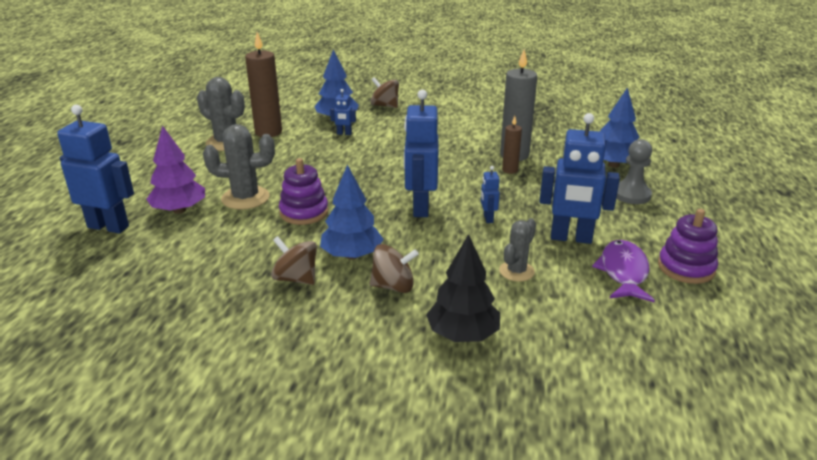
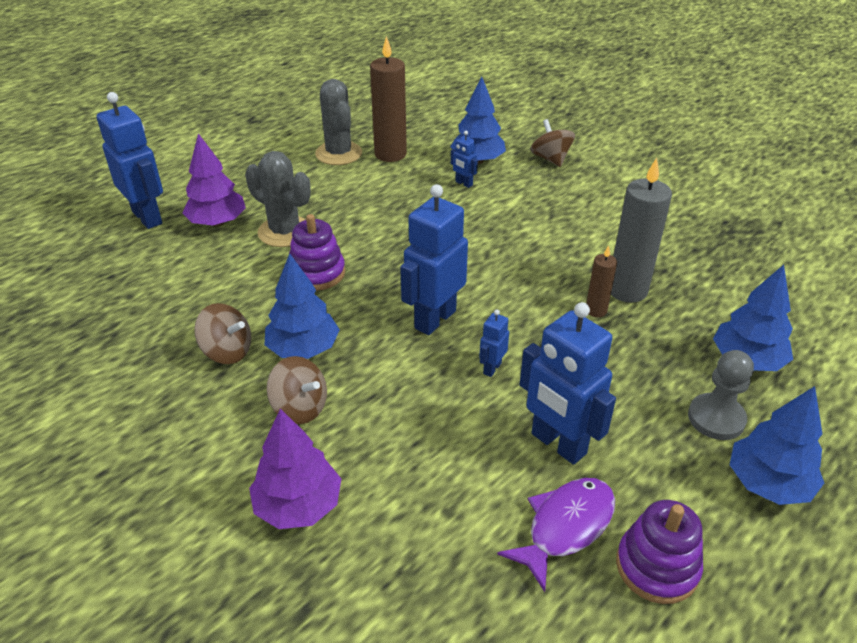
camera: 35 degrees right, 10 degrees up
brown spinning top [271,236,317,285] -> brown spinning top turned 135 degrees clockwise [194,303,251,364]
black tree [426,234,500,342] -> purple tree [249,409,341,529]
grey cactus [499,218,536,282] -> none
none -> blue tree [730,386,824,505]

